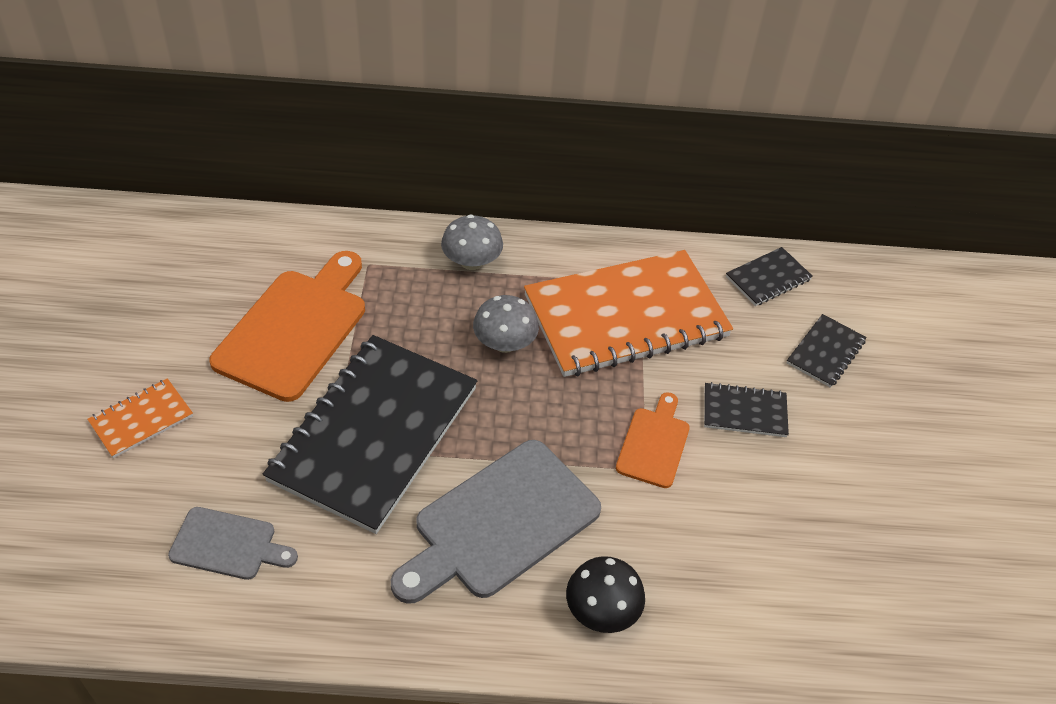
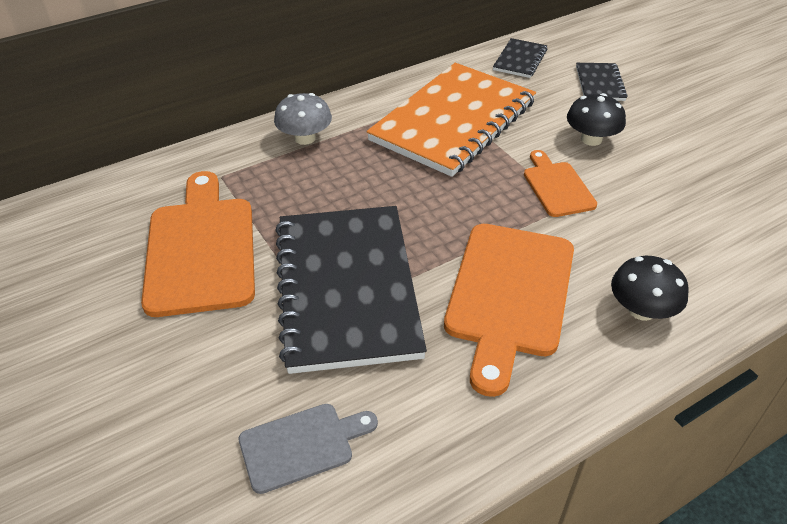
camera: 30 degrees left, 5 degrees down
orange notebook [87,378,193,458] -> none
grey cutting board [391,440,601,604] -> orange cutting board [444,224,574,397]
grey mushroom [473,295,539,353] -> none
black notebook [704,382,789,437] -> black mushroom [567,93,626,146]

